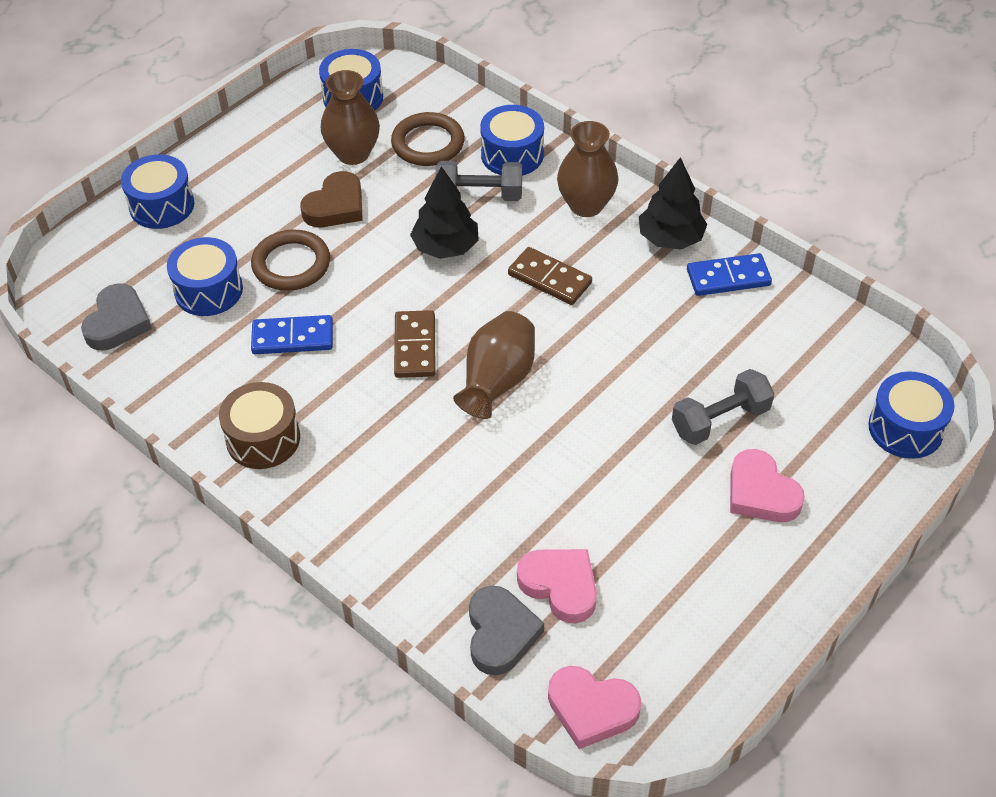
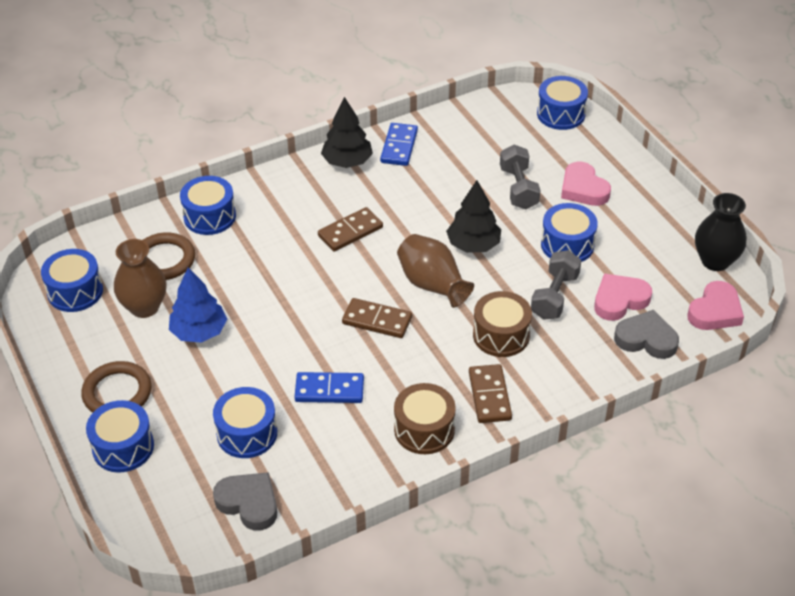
camera: 70 degrees left, 5 degrees down
brown ring [251,230,330,291] -> brown ring moved to [81,361,152,413]
blue domino [251,315,333,354] -> blue domino turned 75 degrees clockwise [295,372,364,403]
brown heart [300,171,363,227] -> blue tree [169,267,227,343]
black tree [410,167,479,259] -> black tree moved to [446,180,501,253]
grey dumbbell [436,161,522,201] -> grey dumbbell moved to [531,250,581,320]
brown vase [557,121,618,217] -> none
pink heart [730,449,805,522] -> pink heart turned 75 degrees clockwise [561,162,611,206]
none -> brown domino [469,364,512,423]
none -> brown drum [473,291,532,357]
none -> blue drum [541,203,598,262]
none -> black vase [695,193,747,271]

